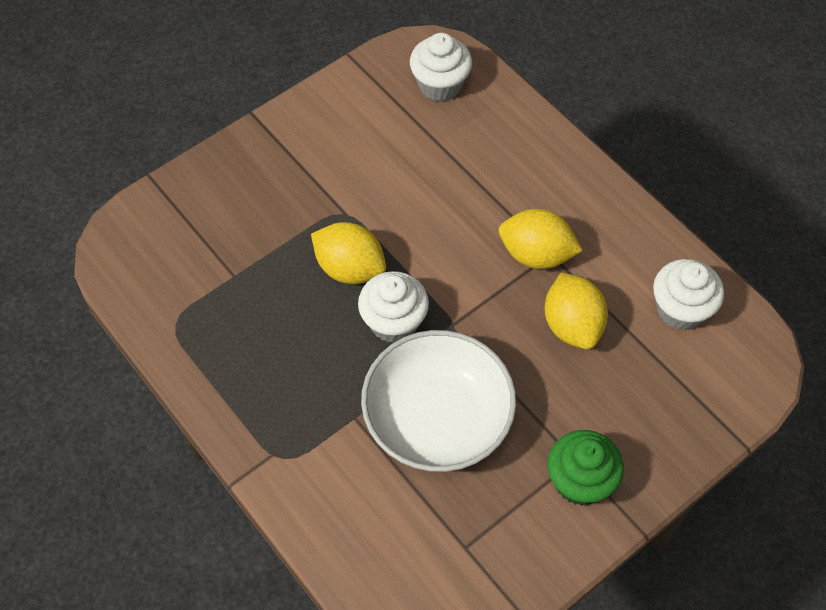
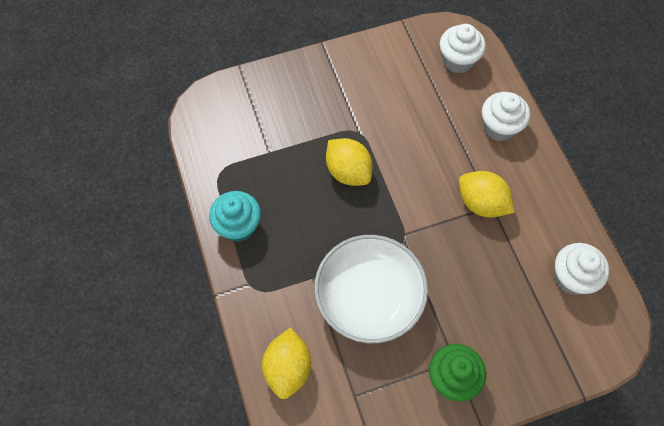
camera: 20 degrees right, 5 degrees up
white cupcake [358,271,429,343] -> white cupcake moved to [482,92,530,141]
yellow lemon [545,272,608,349] -> yellow lemon moved to [262,328,311,399]
none -> turquoise cupcake [209,191,261,242]

